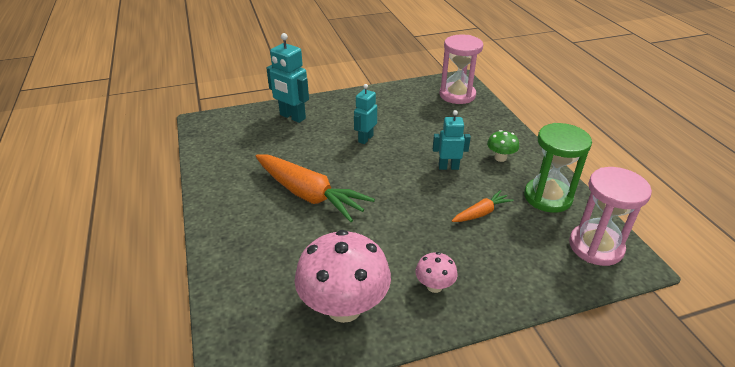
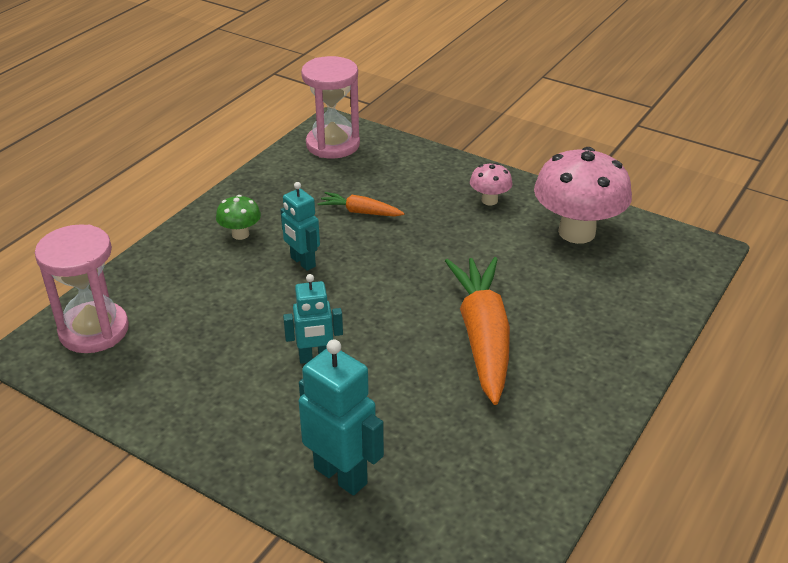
camera: 130 degrees left, 0 degrees up
turquoise robot [266,33,309,123] -> turquoise robot turned 45 degrees counterclockwise [299,339,384,495]
green hourglass [524,123,592,213] -> none

